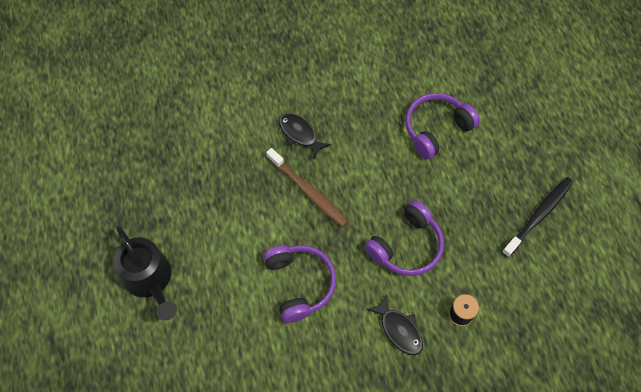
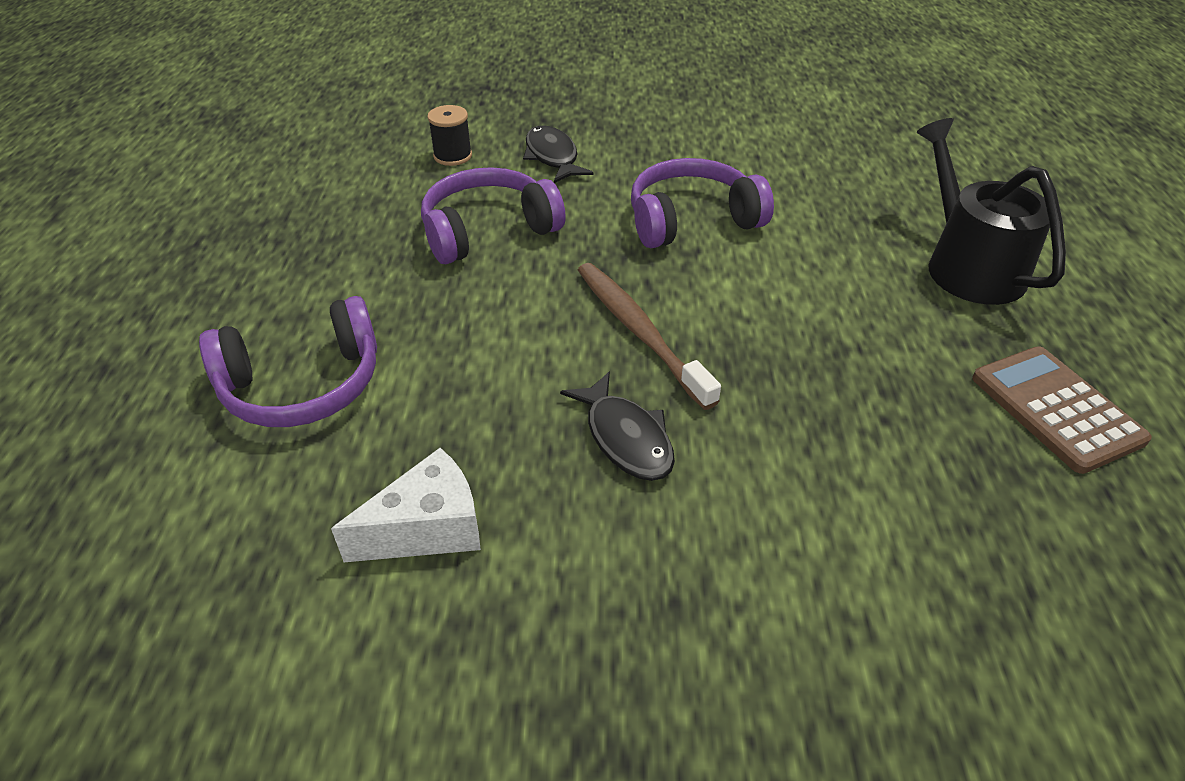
camera: 165 degrees left, 20 degrees down
purple headphones [263,245,336,323] -> purple headphones turned 75 degrees clockwise [631,158,774,248]
black toothbrush [502,177,573,258] -> none
none -> white cheese [331,448,481,562]
none -> brown calculator [972,346,1152,474]

